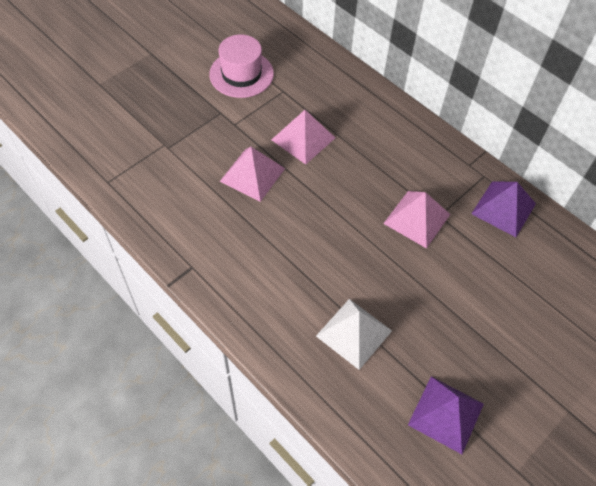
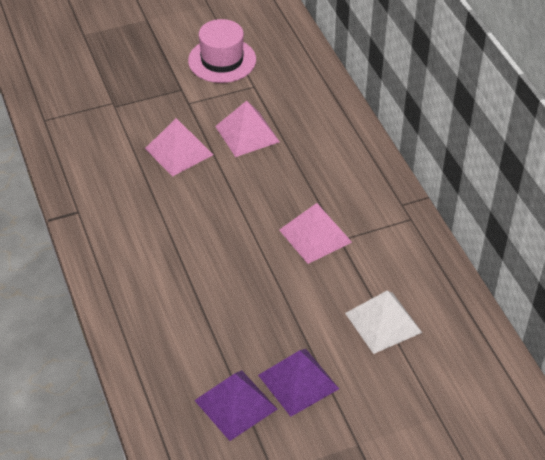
camera: 25 degrees right, 10 degrees down
white pyramid [316,299,392,370] -> white pyramid moved to [345,290,422,354]
purple pyramid [471,181,536,237] -> purple pyramid moved to [258,349,339,417]

